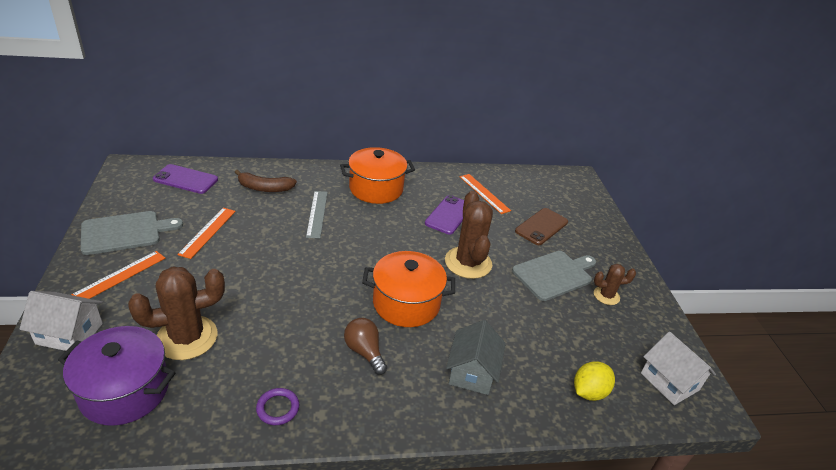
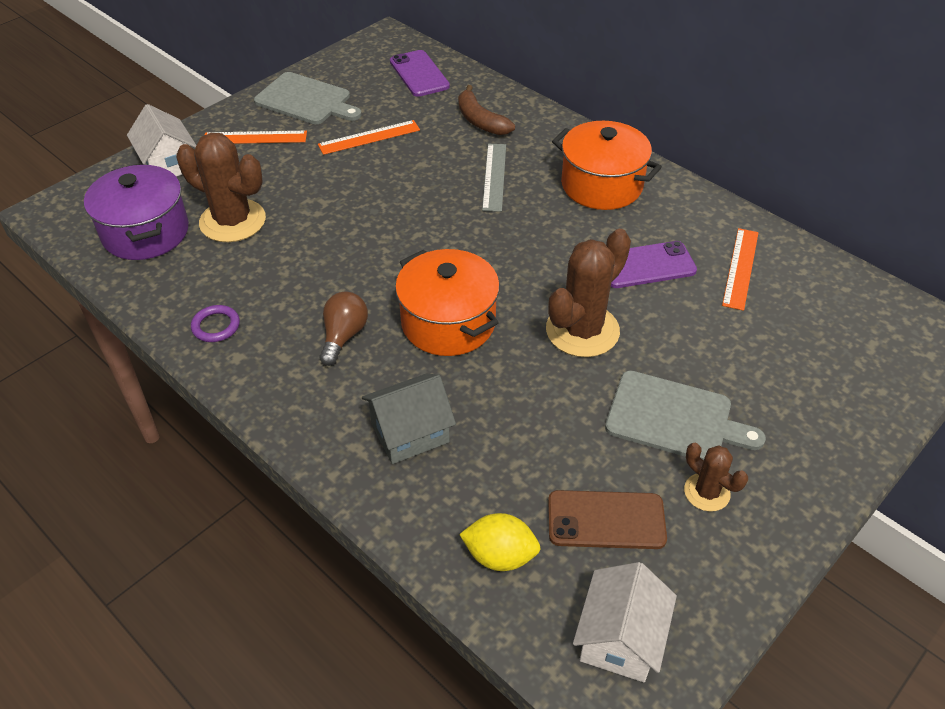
camera: 55 degrees right, 10 degrees up
grey ruler [306,191,328,239] -> grey ruler turned 45 degrees counterclockwise [482,144,506,212]
brown phone [515,208,568,245] -> brown phone moved to [548,490,667,549]

